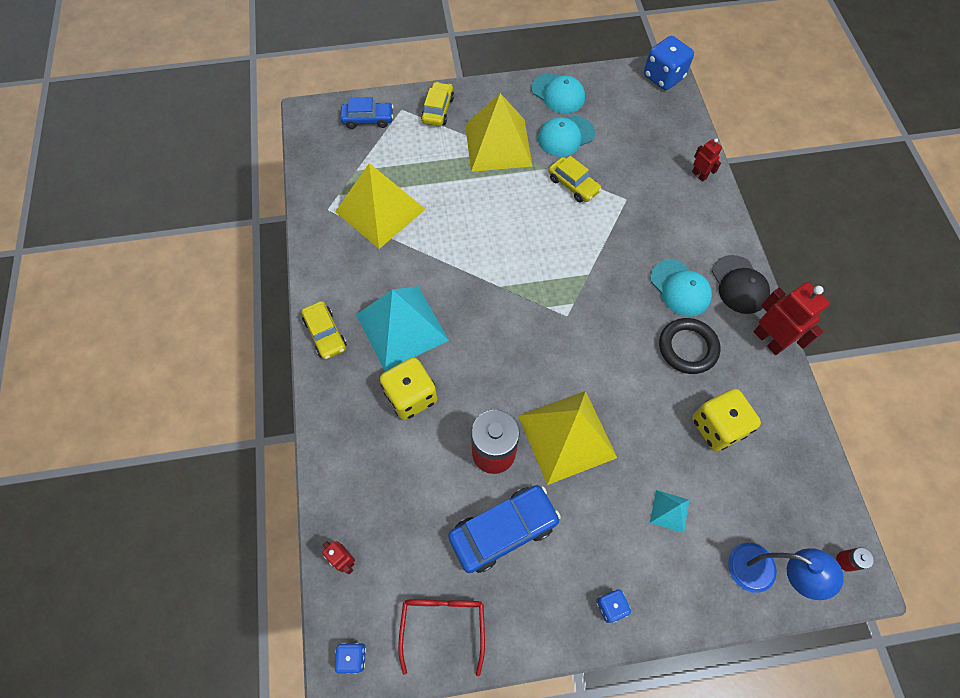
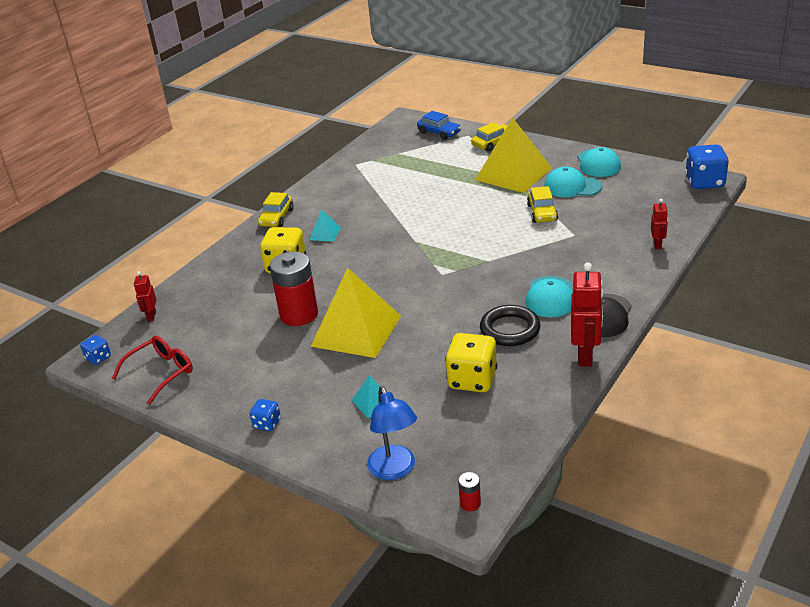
camera: 45 degrees right, 30 degrees down
yellow pyramid [335,163,426,249] -> none
turquoise pyramid [356,286,449,371] -> turquoise pyramid [309,209,341,242], size x0.43
blue car [448,485,561,573] -> none

